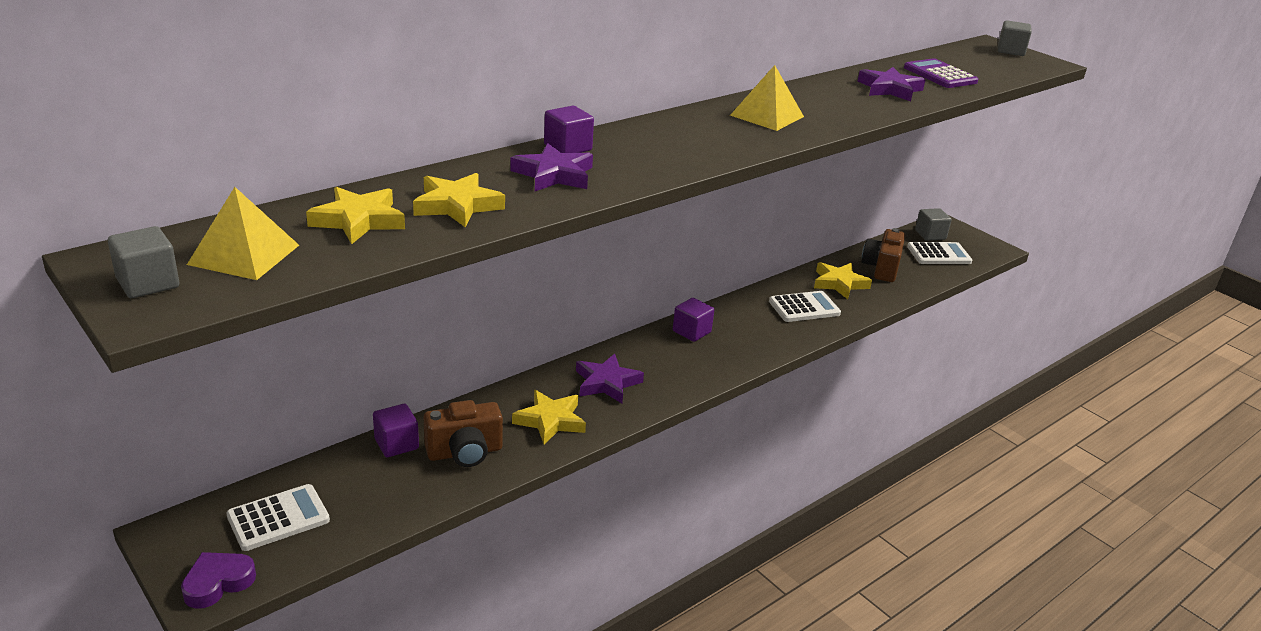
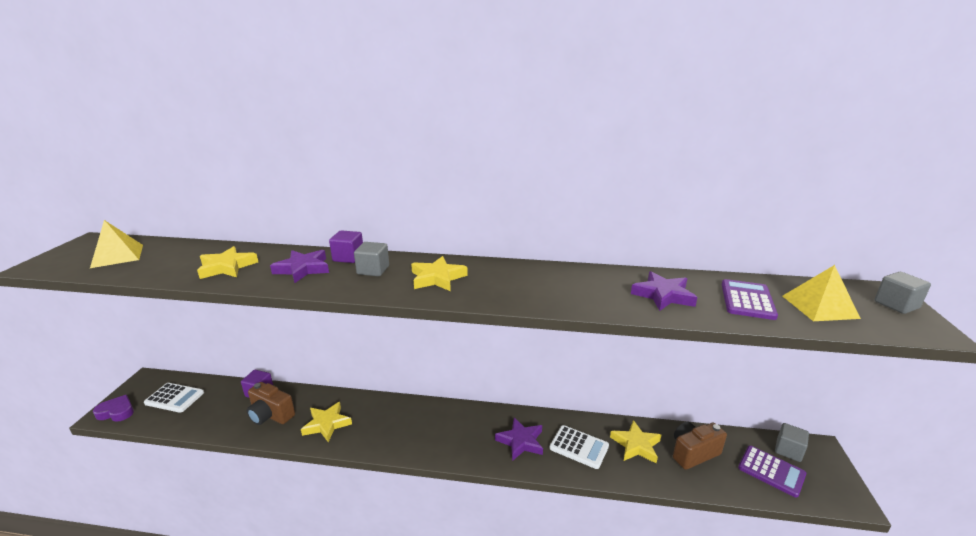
camera: 50 degrees right, 5 degrees down
grey cube [108,226,179,298] -> grey cube moved to [354,242,389,276]
yellow star [306,187,405,244] -> yellow star moved to [411,256,468,291]
purple star [576,354,644,403] -> purple star moved to [495,417,543,461]
purple cube [673,298,714,342] -> none
yellow pyramid [730,65,804,131] -> yellow pyramid moved to [783,265,861,321]
white calculator [907,242,972,264] -> purple calculator [738,446,806,498]

